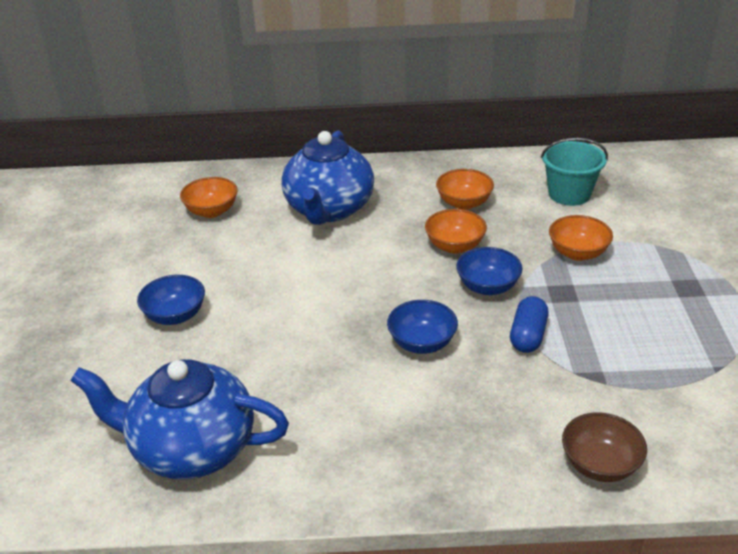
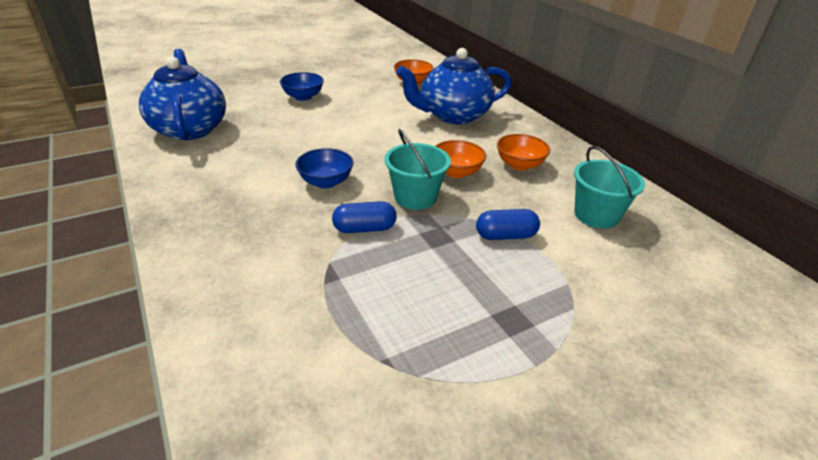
camera: 60 degrees right, 0 degrees up
blue bowl [456,247,523,295] -> turquoise bucket [385,129,451,210]
orange bowl [549,215,613,261] -> blue capsule [476,209,540,240]
brown bowl [562,412,647,482] -> none

